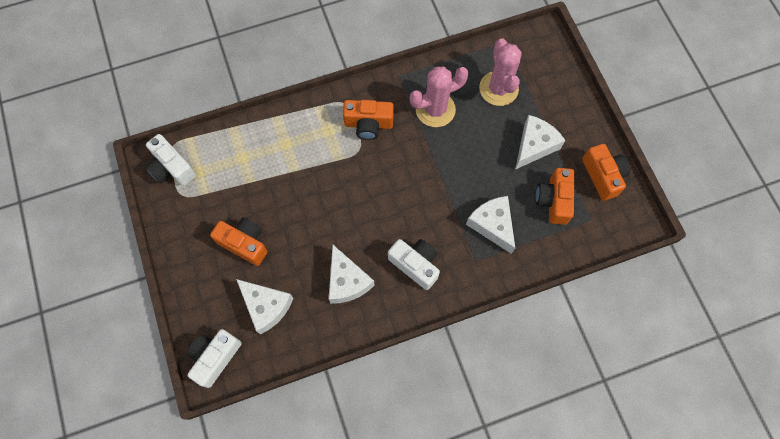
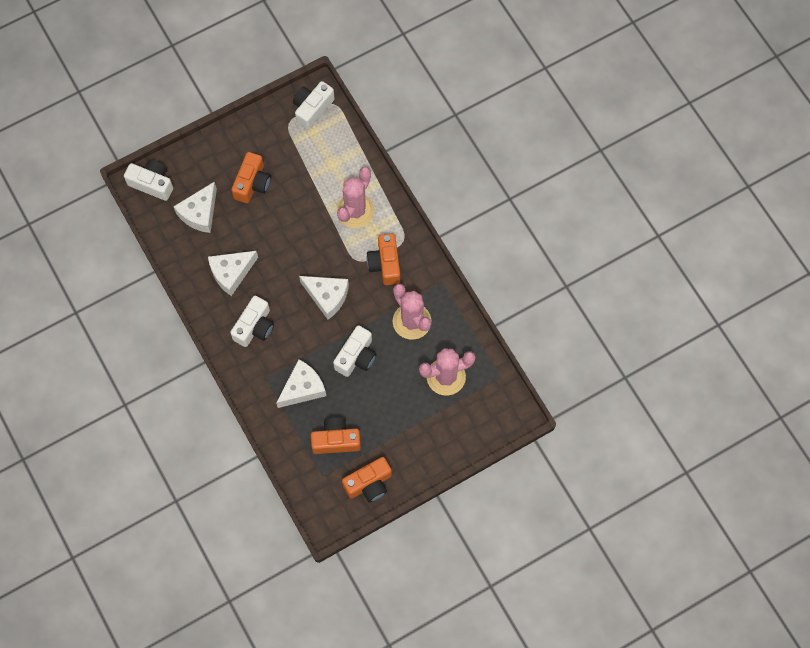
camera: 80 degrees right, 0 degrees up
white cheese [515,115,566,170] -> white cheese moved to [299,276,349,320]
none -> white camera [333,325,377,377]
none -> pink cactus [336,167,374,228]

